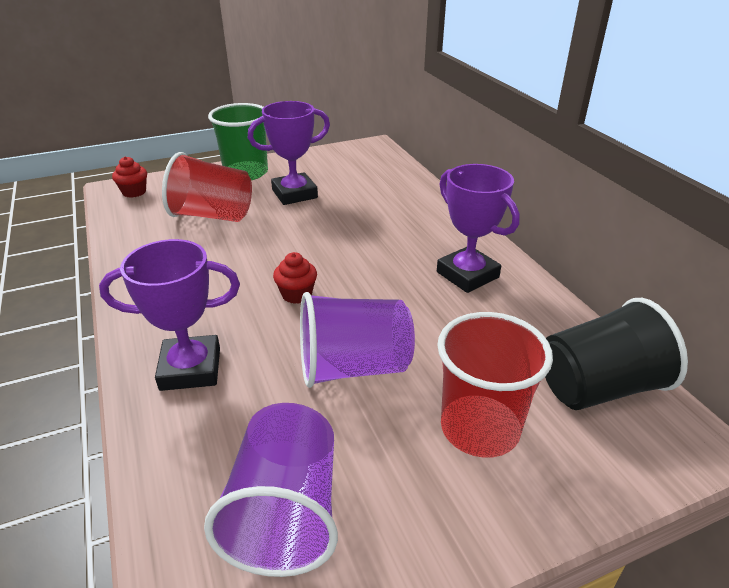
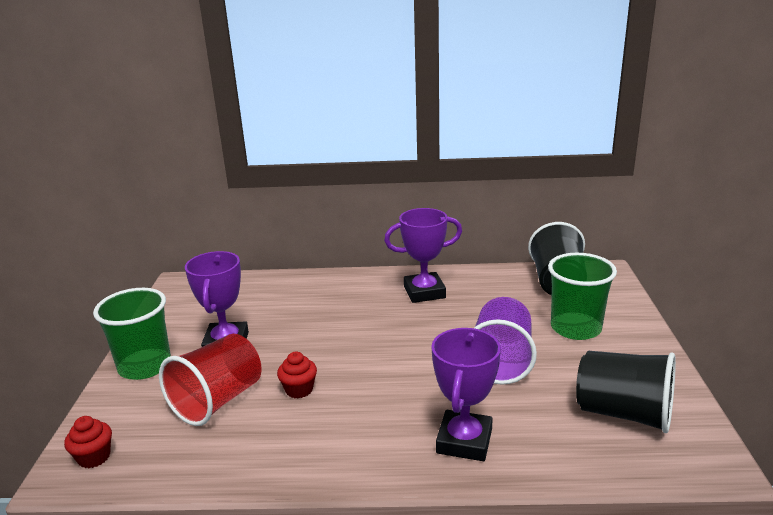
camera: 65 degrees left, 10 degrees down
purple cup [204,403,338,577] -> black cup [576,351,676,433]
red cupcake [273,252,317,304] -> red cupcake moved to [277,352,317,399]
red cup [437,312,553,458] -> green cup [548,253,617,340]

